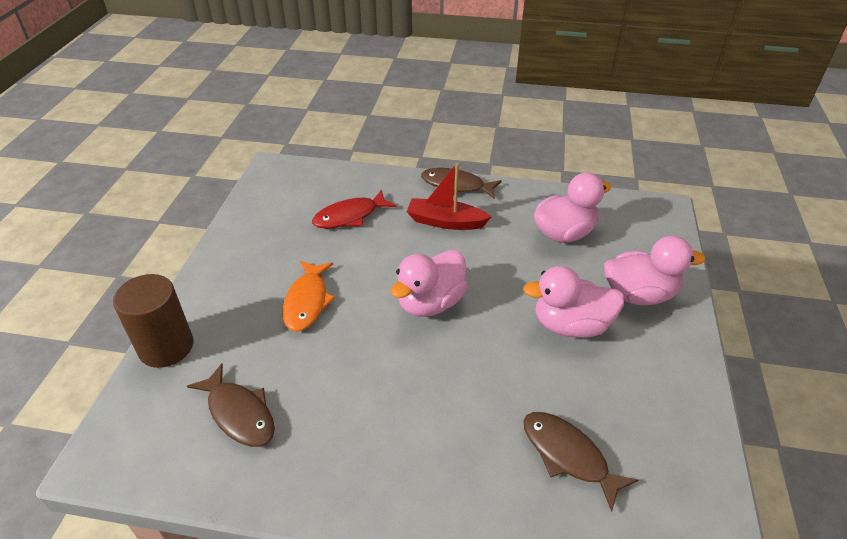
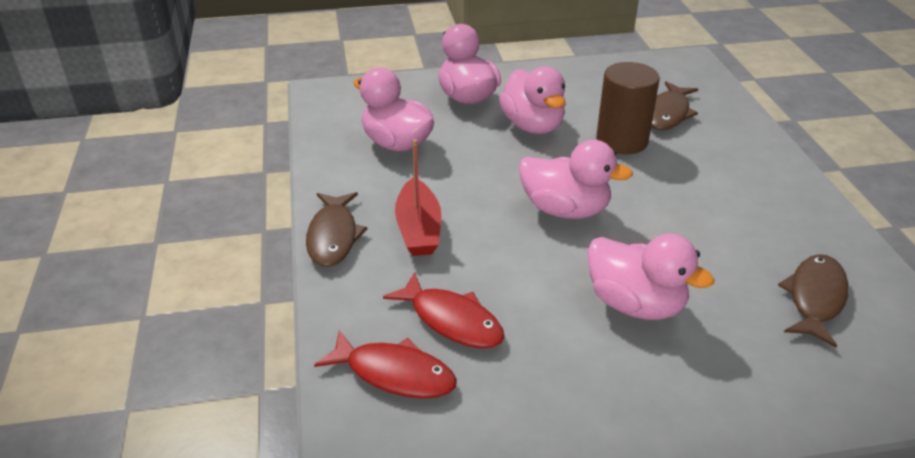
camera: 110 degrees left, 5 degrees down
brown cylinder [113,274,193,368] -> brown cylinder moved to [596,62,660,154]
orange fish [282,261,335,332] -> pink duck [587,234,714,320]
none -> red fish [314,330,457,399]

